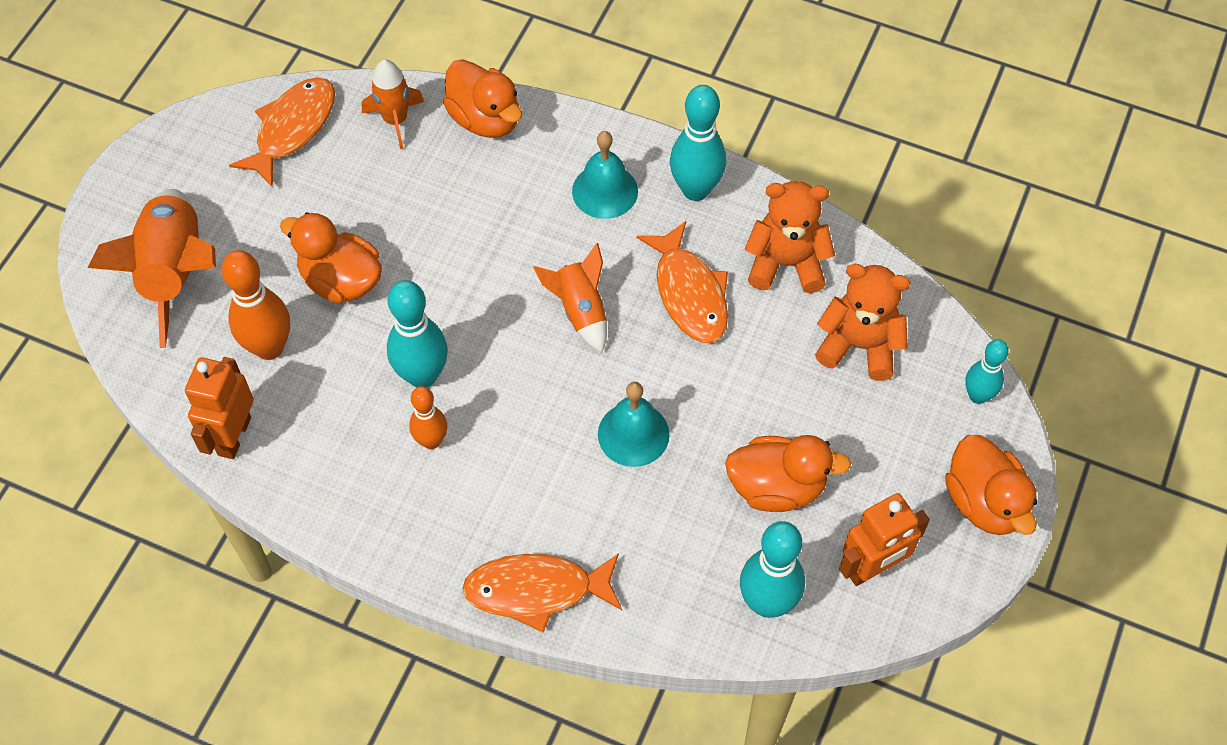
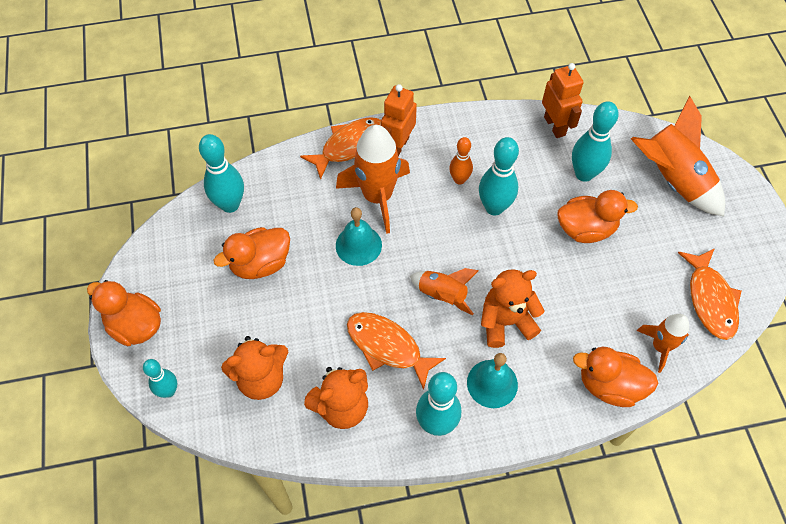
camera: 145 degrees right, 0 degrees up
orange bowling pin [221,250,290,360] -> turquoise bowling pin [572,101,619,182]
orange robot [839,493,930,586] -> orange robot moved to [381,84,417,156]
none -> orange rocket [336,125,410,234]
none -> orange teddy bear [481,269,545,348]

